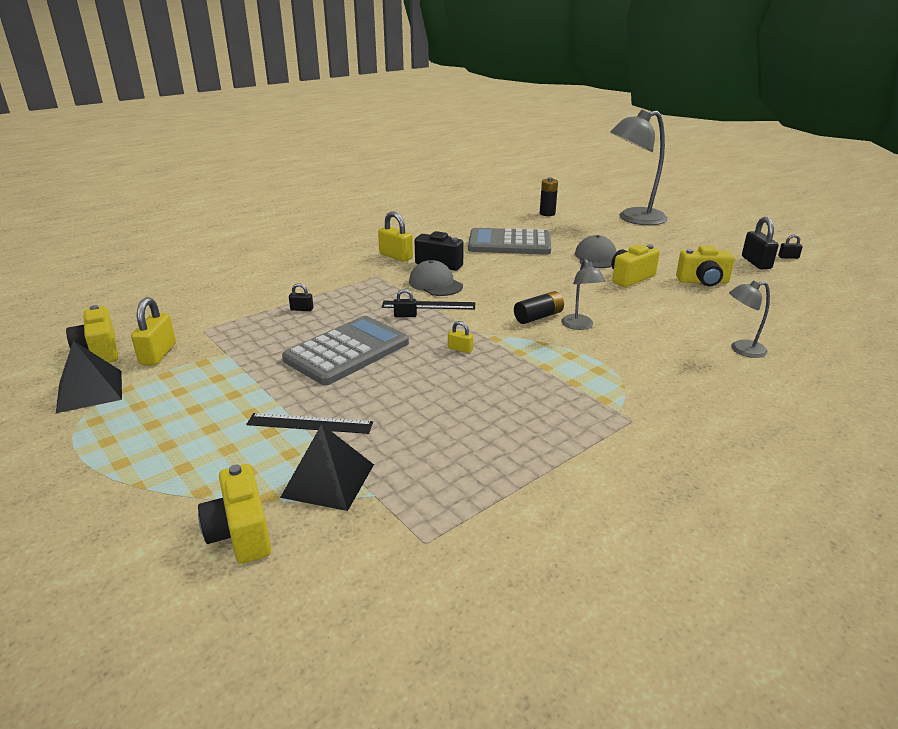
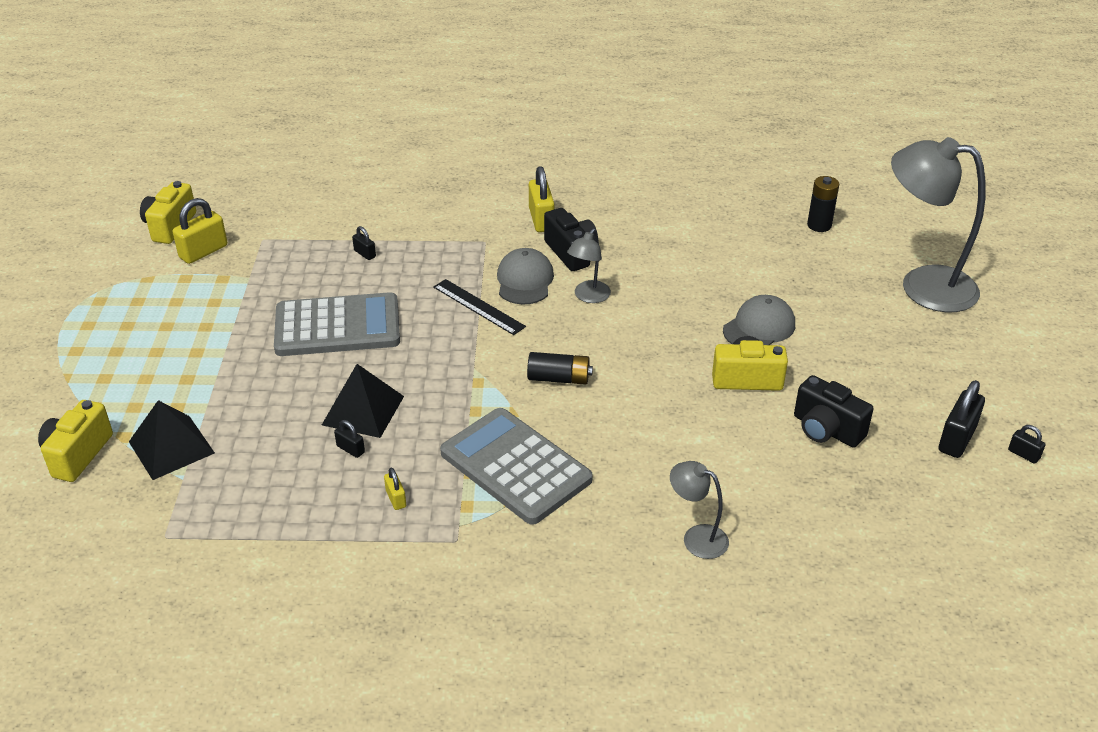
camera: 40 degrees right, 10 degrees up
black pyramid [56,341,122,413] -> black pyramid moved to [322,364,404,438]
black ruler [246,413,373,434] -> none
black padlock [393,289,417,317] -> black padlock moved to [334,420,365,458]
yellow padlock [448,321,473,353] -> yellow padlock moved to [384,468,406,510]
grey calculator [468,228,551,255] -> grey calculator moved to [440,408,593,525]
grey lamp [561,259,605,330] -> grey lamp moved to [567,228,611,303]
yellow camera [676,246,735,286] -> black camera [794,375,874,448]

